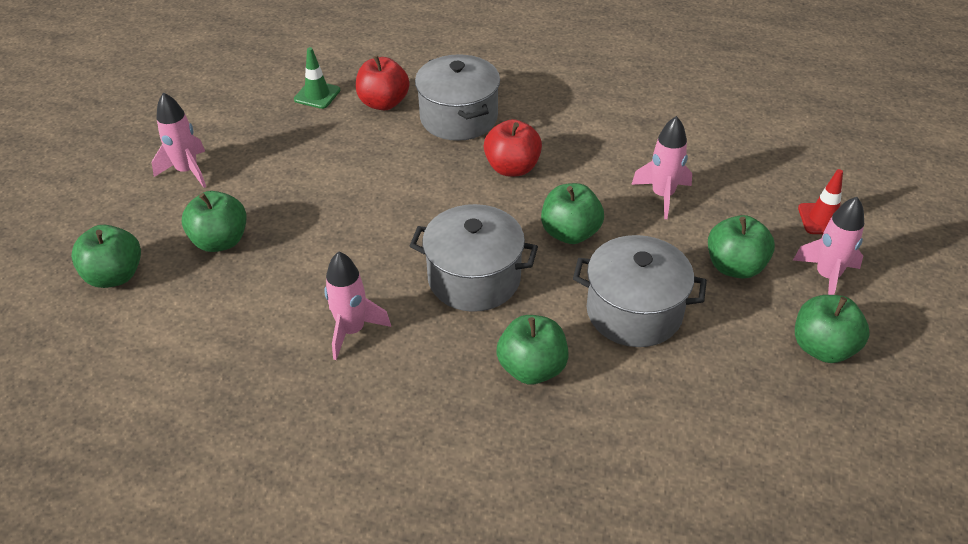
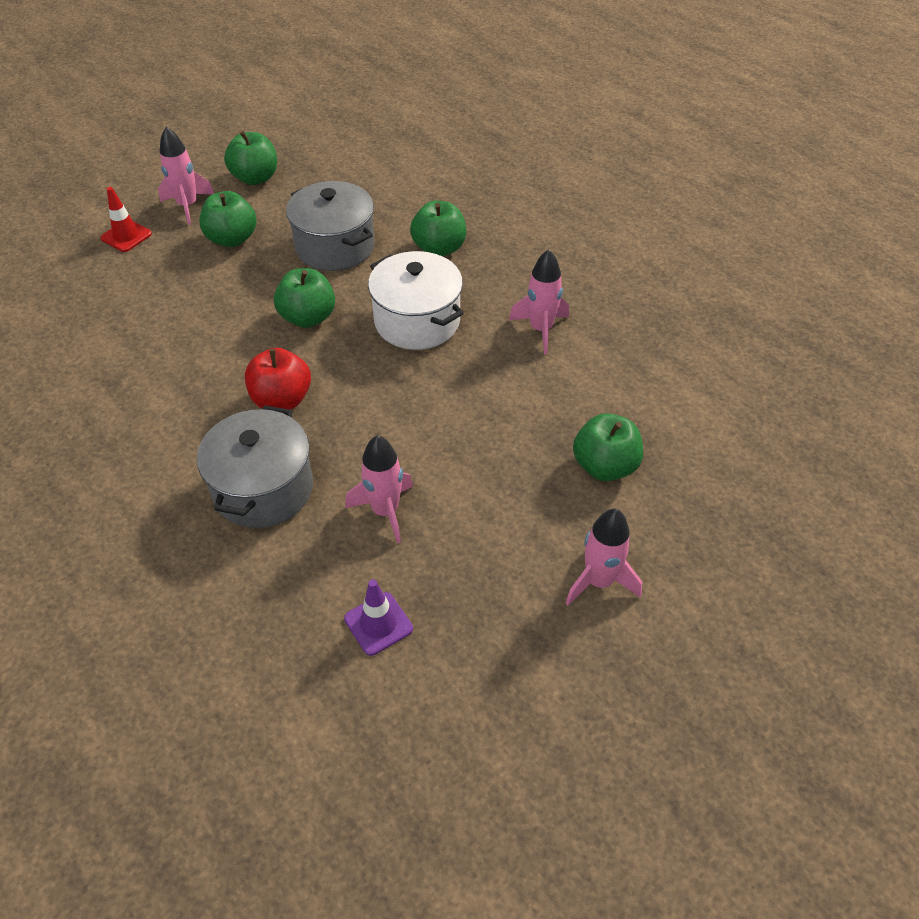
camera: 145 degrees left, 5 degrees up
green apple [71,225,141,288] -> none
green traffic cone [294,47,341,109] -> purple traffic cone [344,579,413,656]
red apple [356,55,409,110] -> none
grey pot [410,204,538,312] -> white pot [368,251,464,350]
pink rocket [631,116,692,219] -> pink rocket moved to [345,435,413,543]

